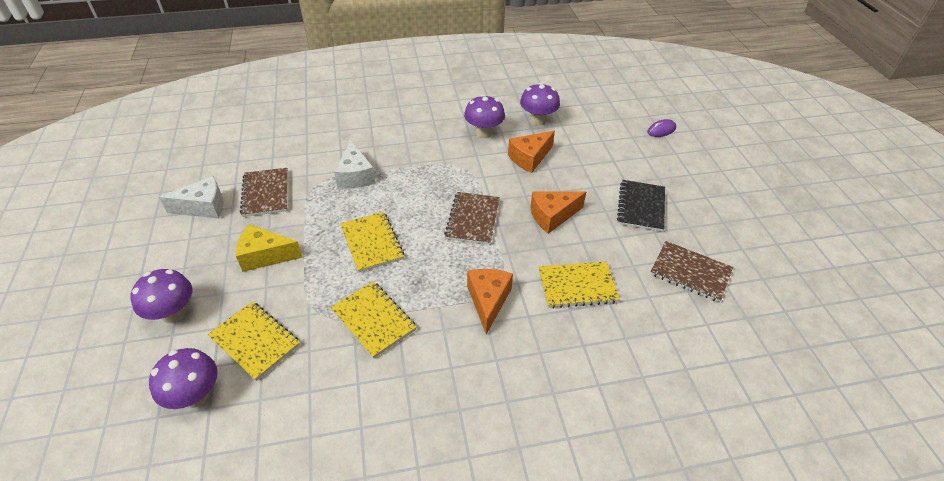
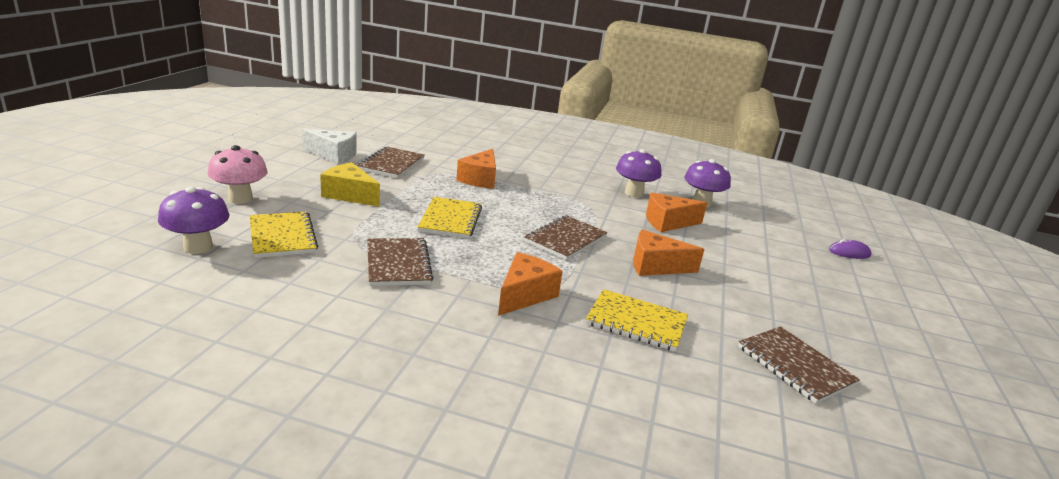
camera: 25 degrees right, 20 degrees down
purple mushroom [130,269,192,324] -> pink mushroom [208,145,268,204]
yellow notebook [331,281,417,359] -> brown notebook [367,238,434,286]
white cheese [334,141,376,188] -> orange cheese [456,149,496,189]
black notebook [617,180,665,232] -> none

